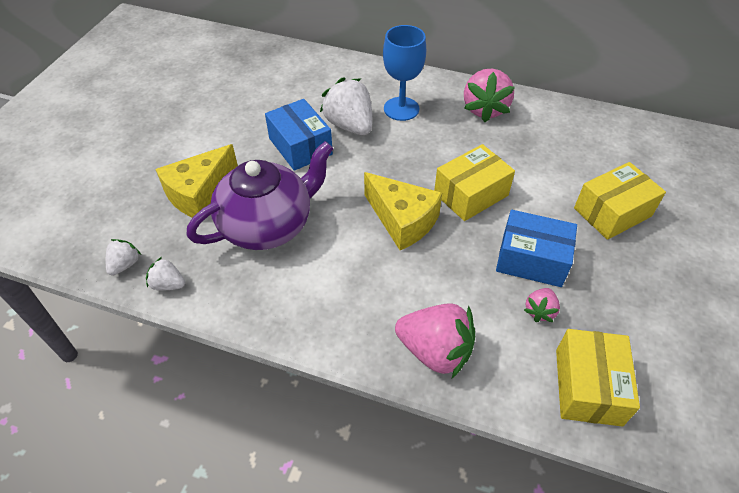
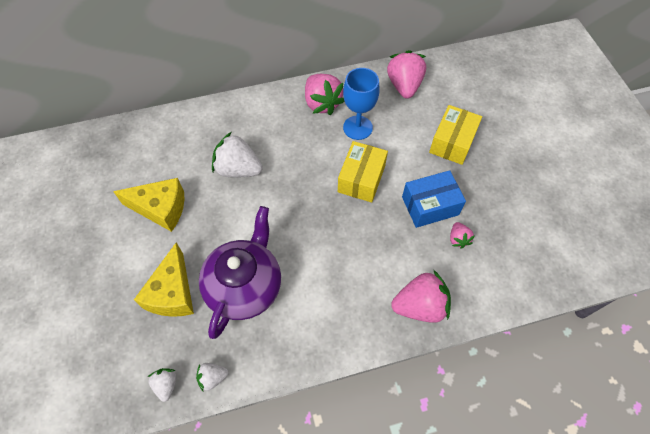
camera: 35 degrees left, 10 degrees up
blue box [265,99,333,171] -> none
yellow cheese [364,172,442,250] -> yellow cheese moved to [113,178,184,232]
blue goblet [383,25,426,121] -> blue goblet moved to [343,68,380,140]
yellow box [556,329,640,427] -> none
none -> pink strawberry [387,50,426,99]

